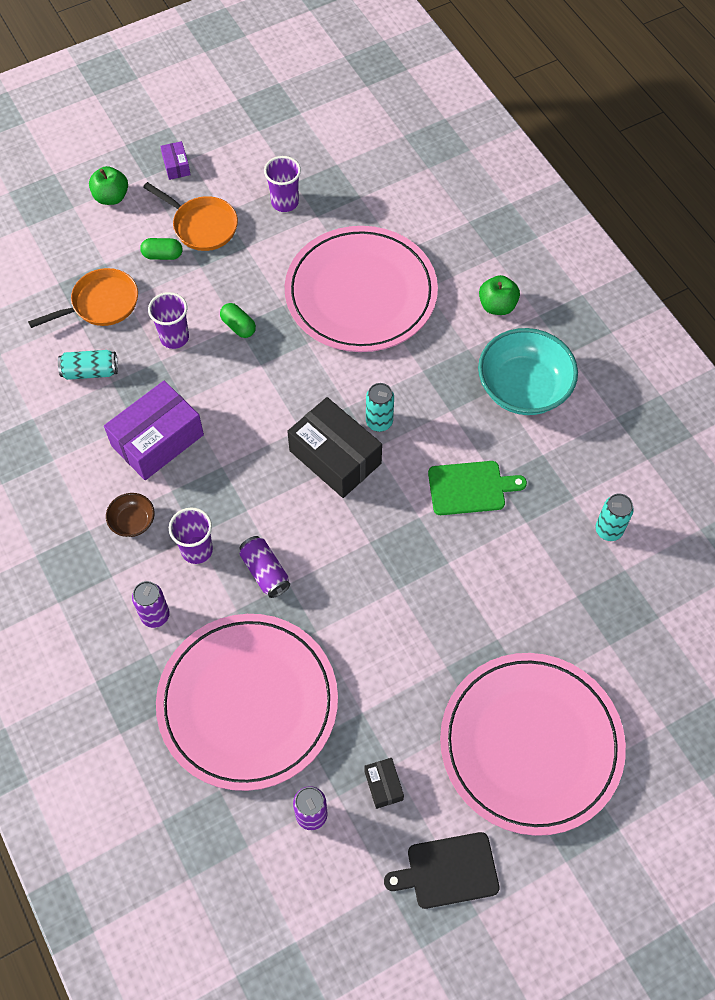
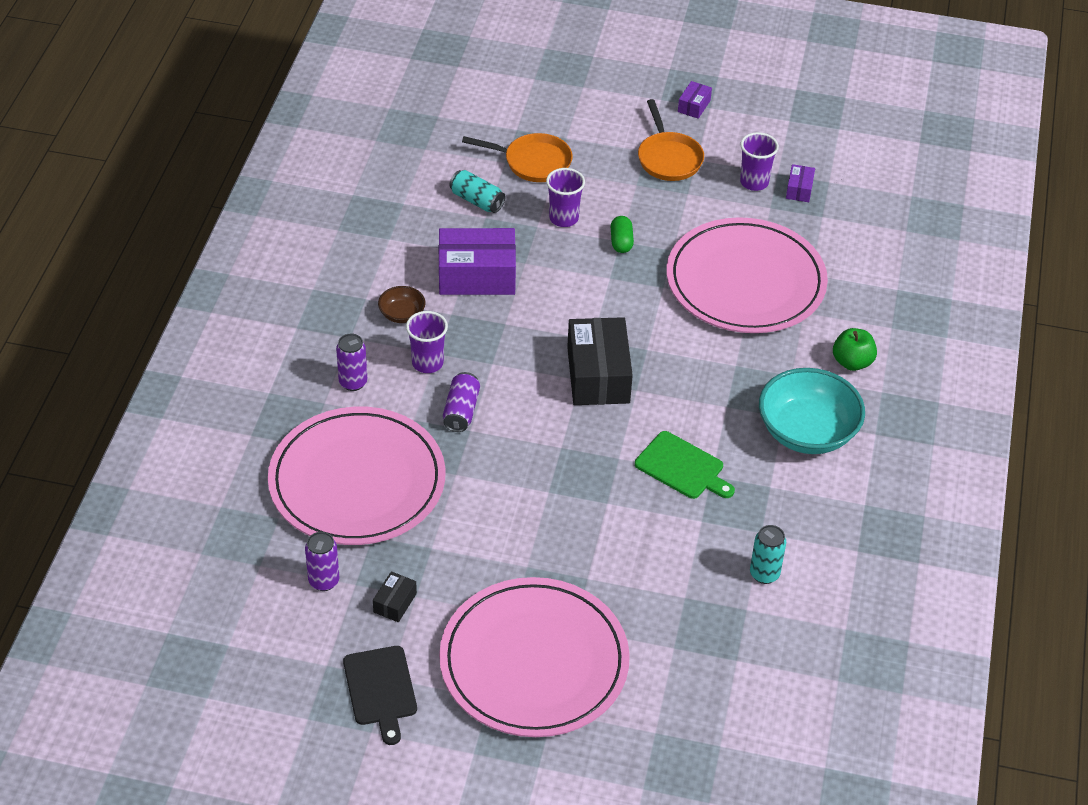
camera: 40 degrees right, 15 degrees down
green apple [89,166,128,205] -> none
green capsule [140,238,182,260] -> none
turquoise can [366,383,394,432] -> none
black cutting board [384,832,499,909] -> black cutting board turned 135 degrees counterclockwise [343,646,417,745]
none -> purple box [786,164,815,202]

